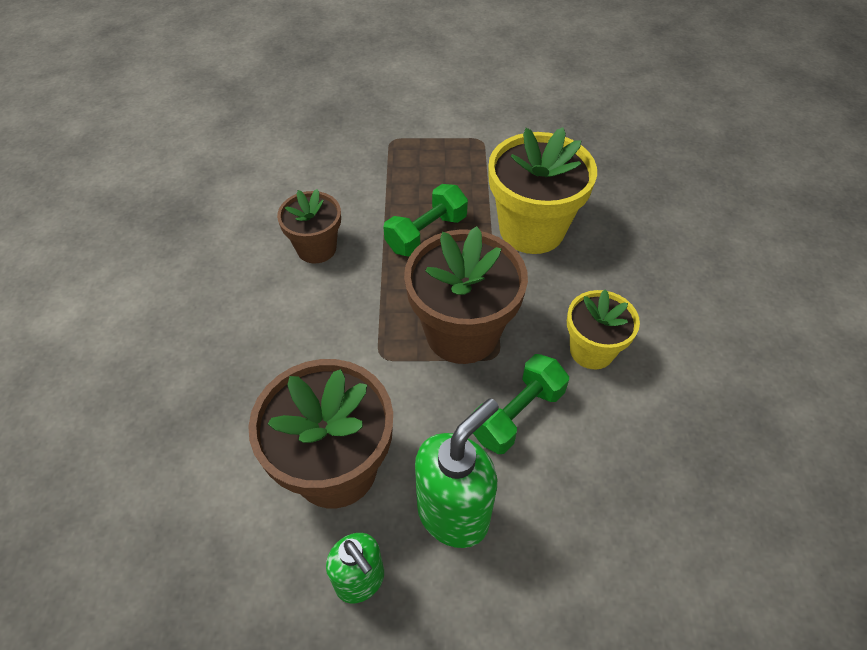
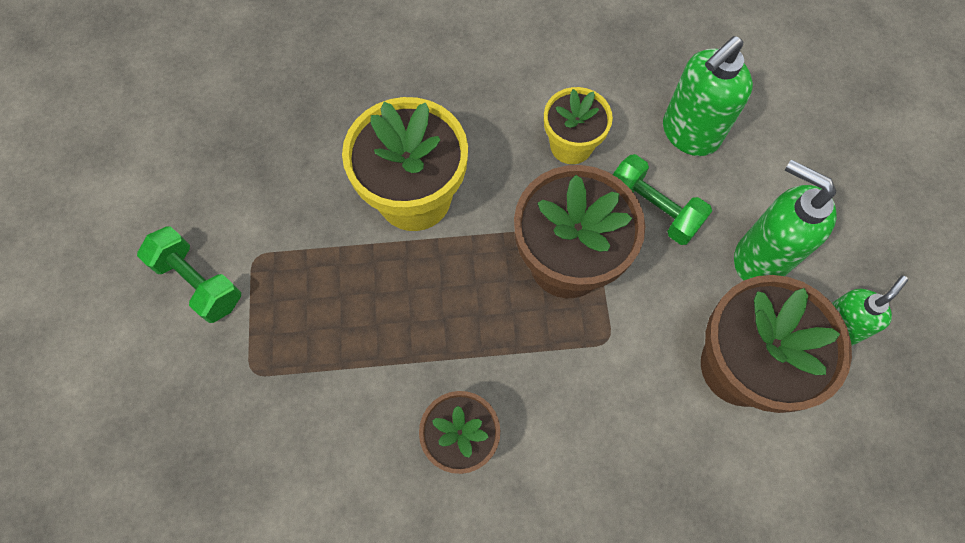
camera: 95 degrees left, 15 degrees up
green dumbbell [384,184,468,256] -> green dumbbell moved to [137,226,241,323]
none -> green soap dispenser [663,36,753,156]

